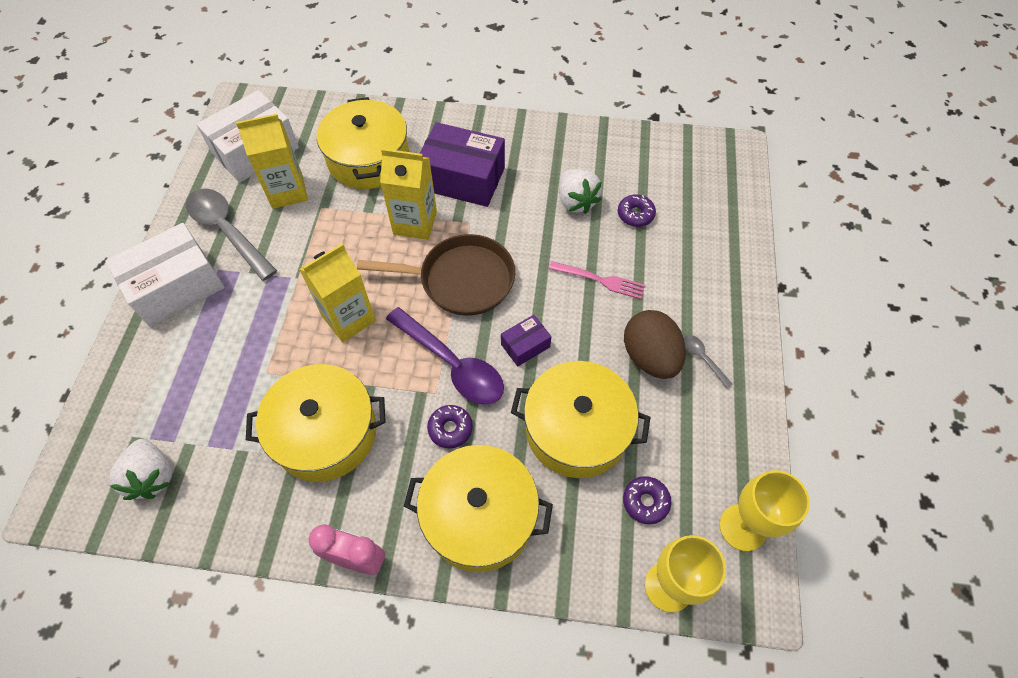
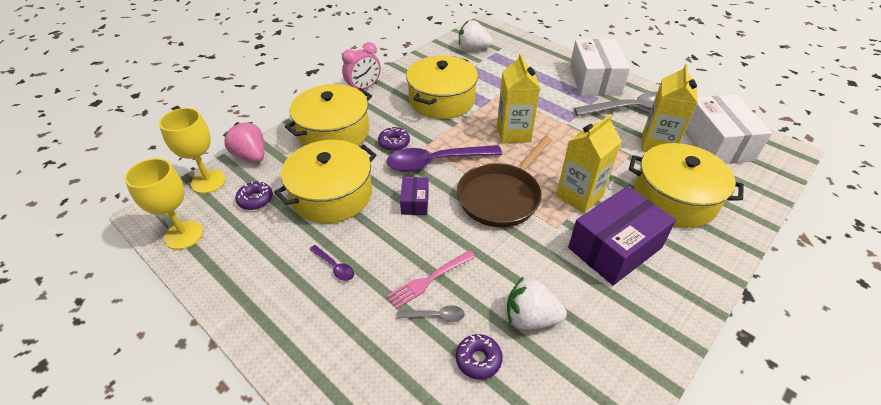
camera: 125 degrees right, 15 degrees down
brown egg [624,310,686,379] -> purple spoon [309,245,354,281]
grey spoon [684,335,733,389] -> grey spoon moved to [397,305,465,322]
none -> pink strawberry [223,122,264,163]

